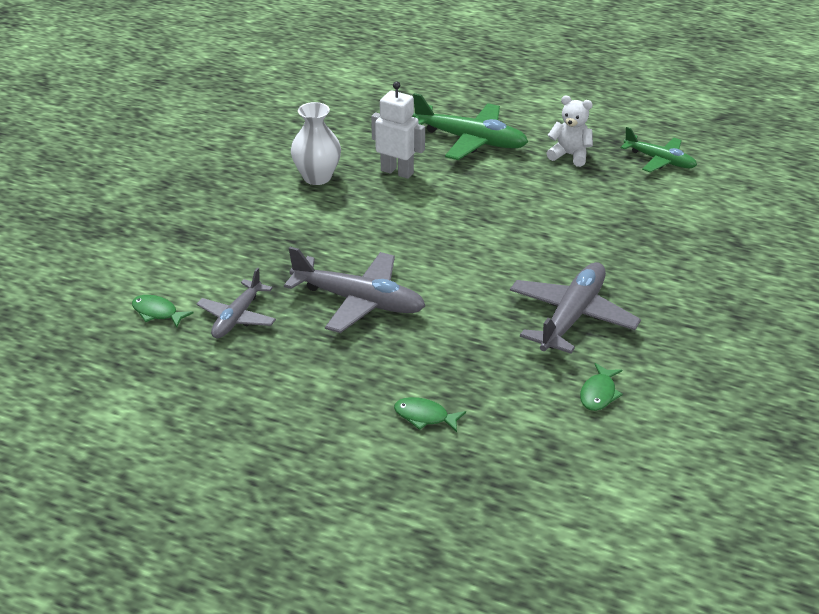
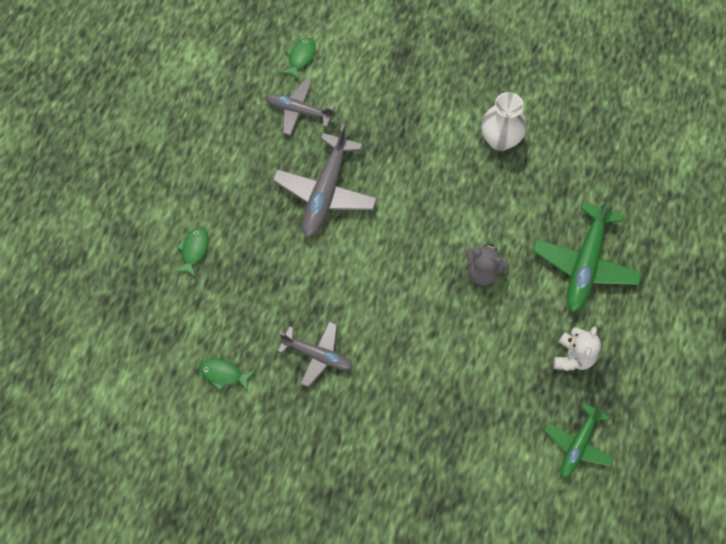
camera: 85 degrees right, 30 degrees up
white robot [371,81,425,179] -> none
grey plane [510,262,641,354] -> grey plane [278,321,353,387], size x0.63
none -> grey teddy bear [466,244,509,286]

